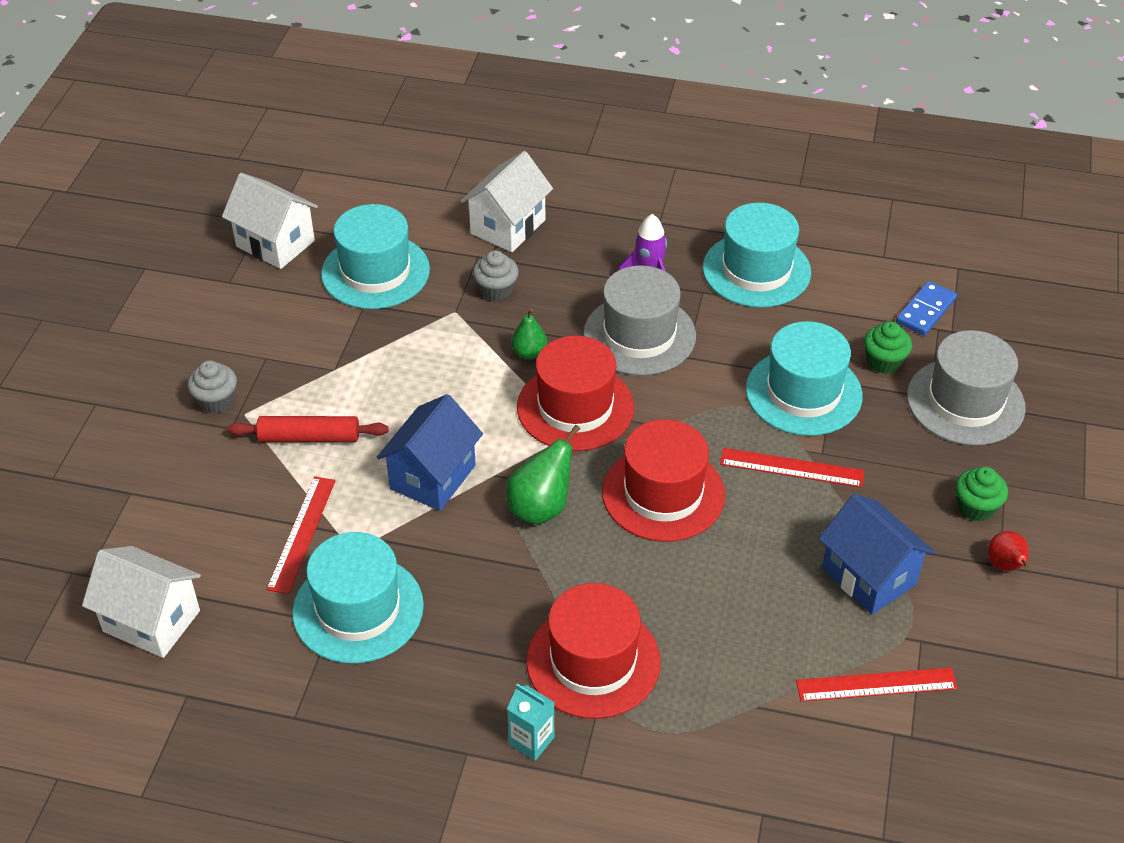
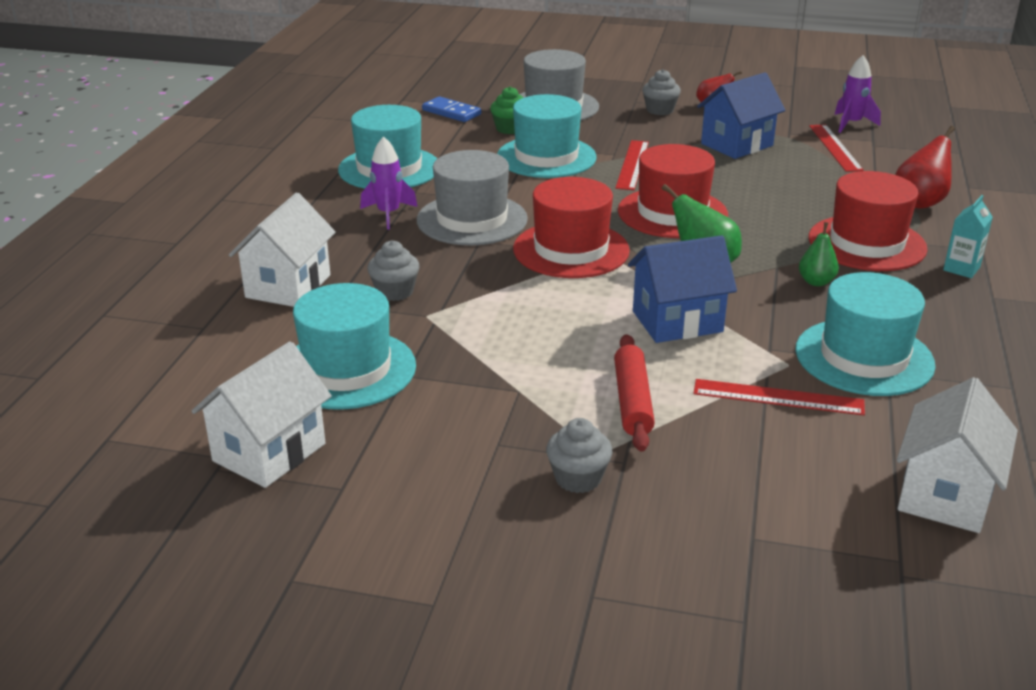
camera: 90 degrees left, 15 degrees down
blue house [377,394,483,511] -> blue house turned 45 degrees counterclockwise [628,235,737,343]
white house [461,151,553,252] -> white house turned 75 degrees clockwise [229,193,336,307]
green pear [511,309,547,359] -> green pear moved to [799,222,839,286]
green cupcake [955,466,1008,521] -> grey cupcake [642,69,681,115]
none -> purple rocket [835,55,881,133]
none -> red pear [895,126,955,209]

